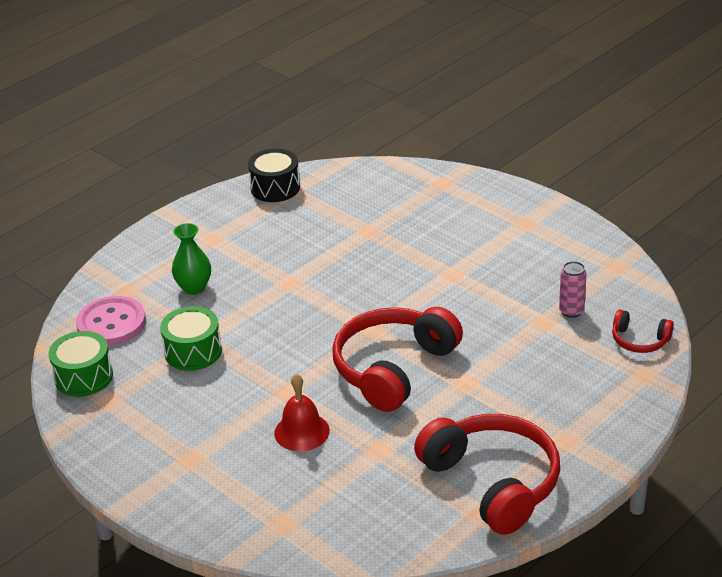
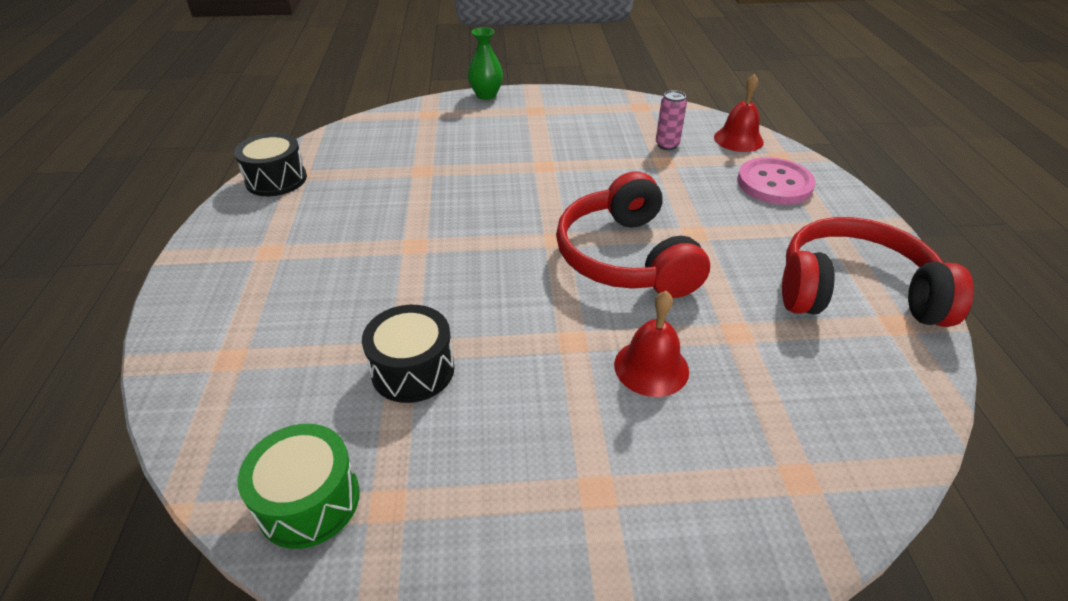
camera: 50 degrees left, 5 degrees up
pink button [76,296,146,346] -> pink button moved to [737,157,816,205]
green drum [160,306,222,371] -> black drum [362,305,455,403]
green vase [172,223,211,295] -> green vase moved to [468,27,503,100]
red headphones [612,310,674,353] -> red bell [714,74,764,152]

